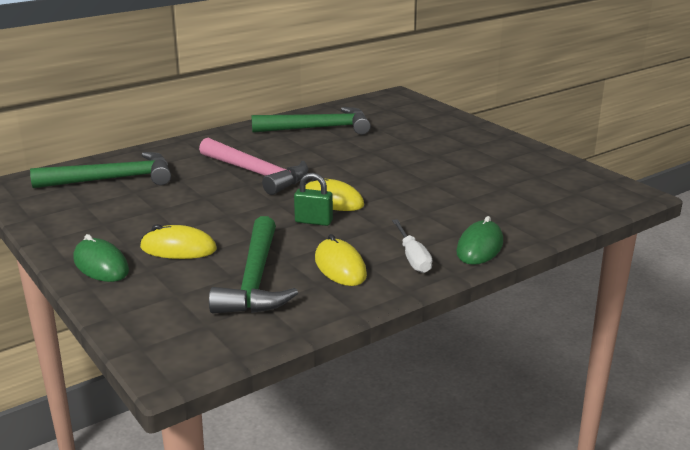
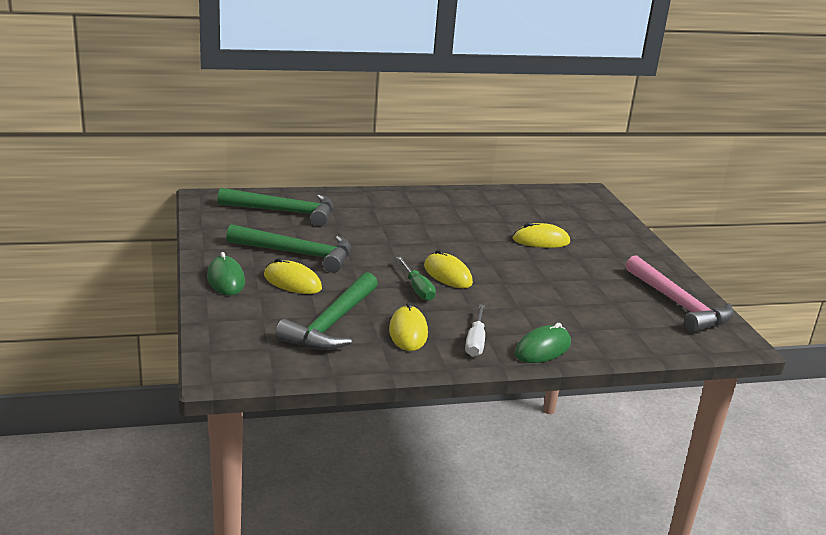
camera: 20 degrees right, 0 degrees up
pink hammer [199,138,308,195] -> pink hammer moved to [626,255,734,333]
green hammer [251,107,371,135] -> green hammer moved to [226,224,351,273]
green padlock [294,173,333,226] -> green screwdriver [396,257,436,301]
none -> yellow mouse [512,222,570,248]

